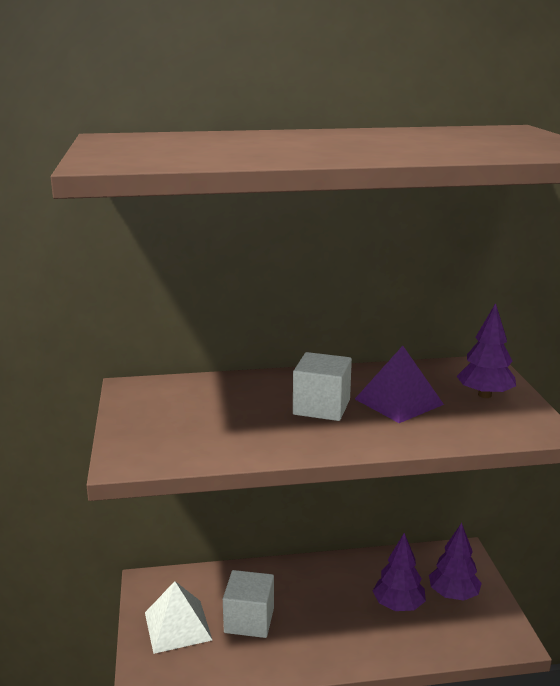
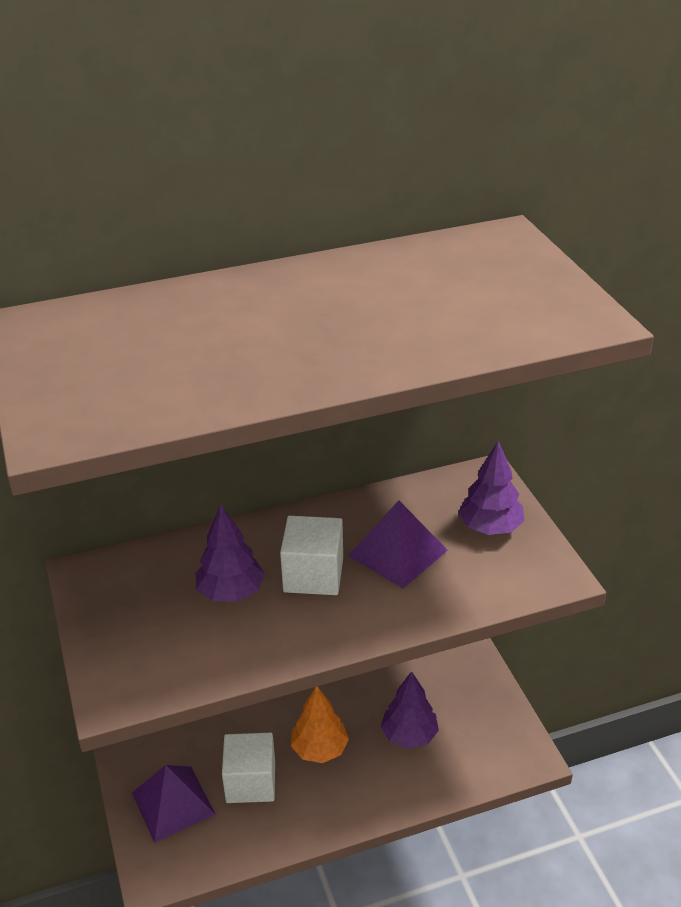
camera: 10 degrees left, 15 degrees up
white pyramid [145,581,212,654] -> purple pyramid [132,765,216,843]
purple tree [429,523,482,601] -> purple tree moved to [196,505,265,602]
none -> orange tree [291,686,349,763]

